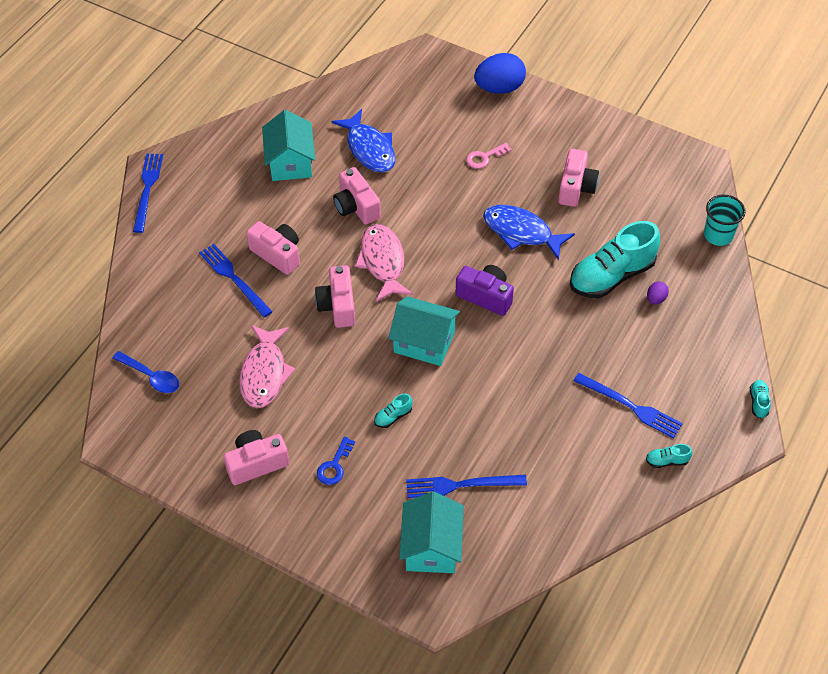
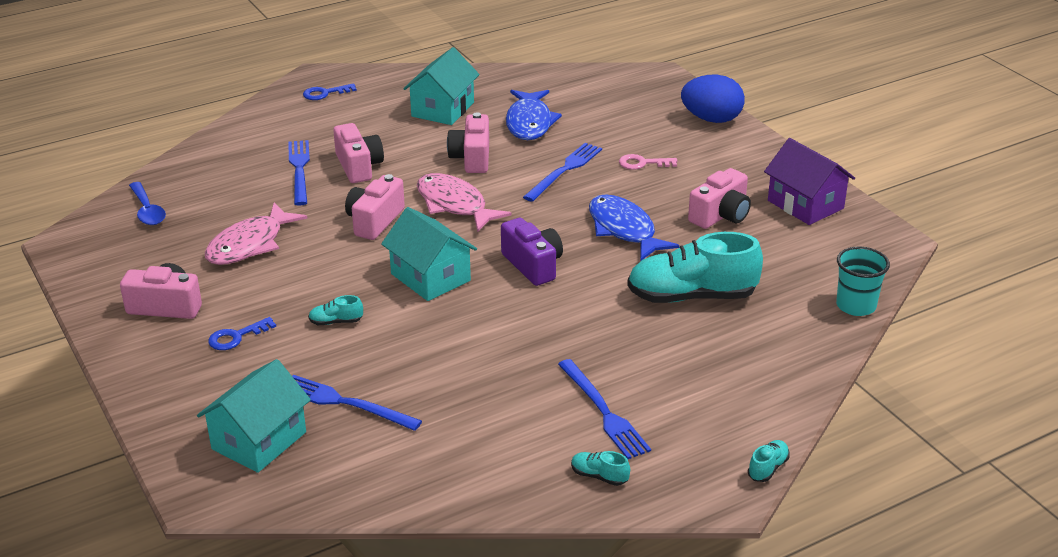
camera: 30 degrees right, 20 degrees down
blue fork [133,154,163,233] -> blue fork moved to [523,143,602,202]
pink fish [355,224,413,302] -> pink fish turned 60 degrees counterclockwise [417,173,512,232]
purple egg [647,281,669,305] -> none
none -> blue key [303,83,357,100]
none -> purple house [764,138,855,225]

